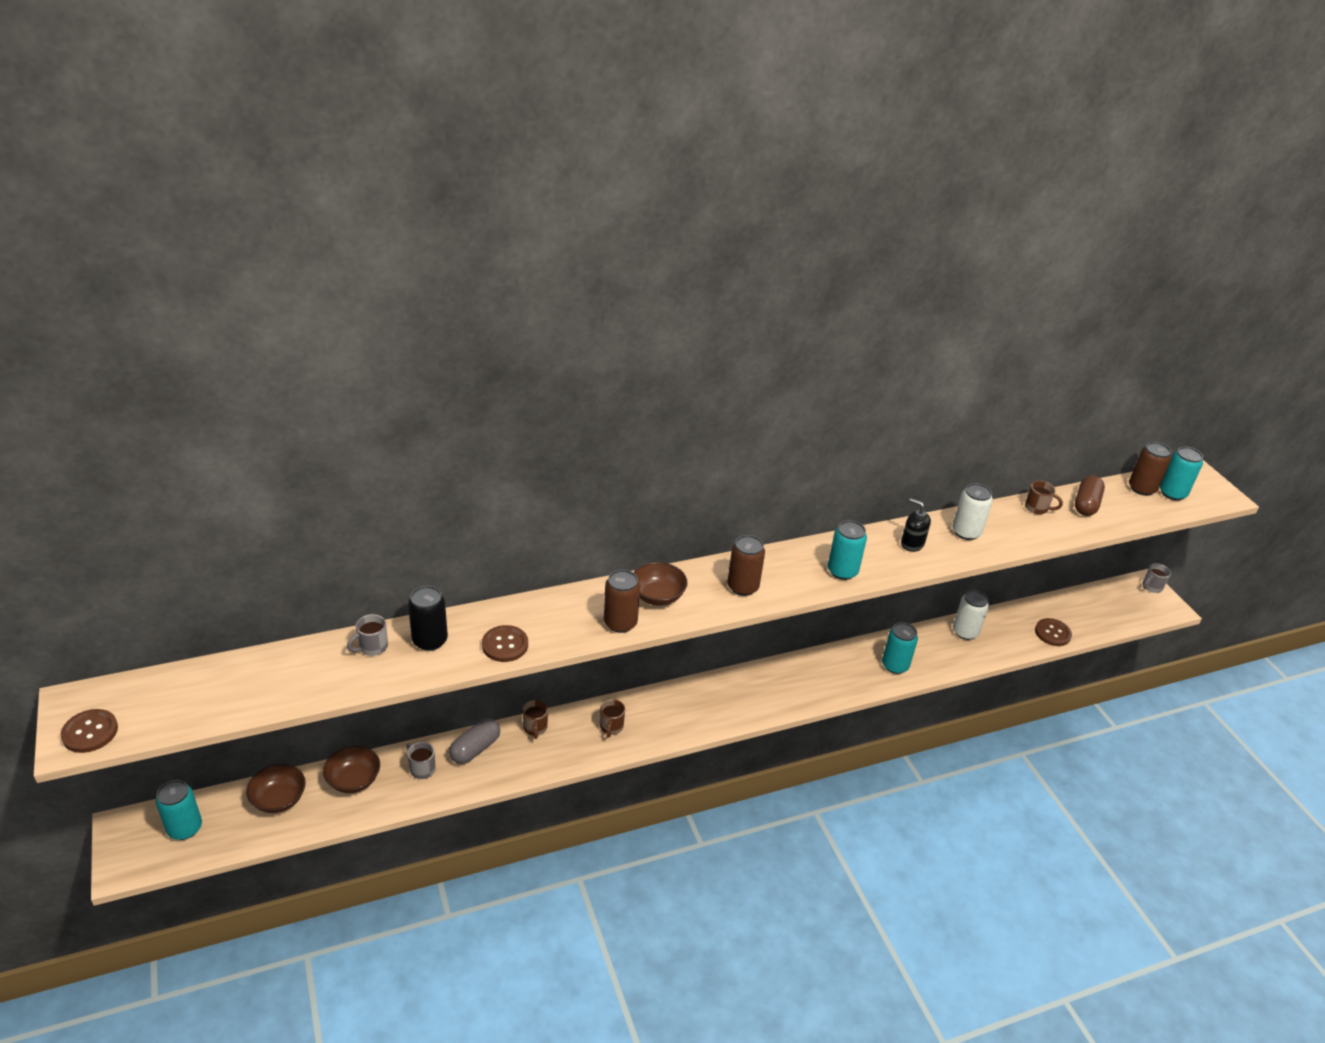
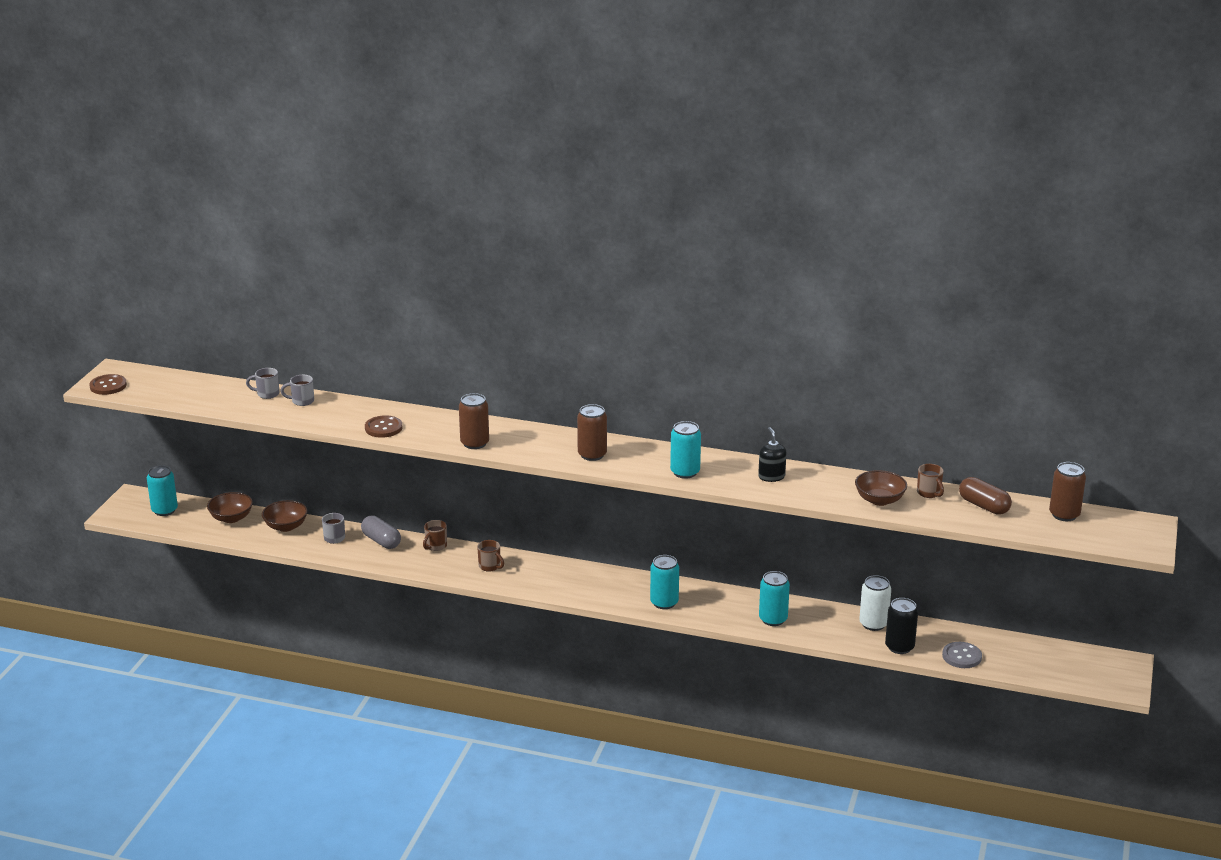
camera: 40 degrees right, 10 degrees down
black can [408,586,448,651] -> black can moved to [885,598,918,654]
grey capsule [449,718,500,764] -> grey capsule turned 60 degrees clockwise [361,515,401,549]
brown mug [600,699,625,738] -> brown mug turned 90 degrees counterclockwise [477,540,504,572]
brown bowl [633,562,688,606] -> brown bowl moved to [855,470,907,506]
white can [952,483,993,540] -> none
brown button [1035,618,1072,646] -> grey button [942,642,982,668]
brown capsule [1075,475,1105,516] -> brown capsule turned 75 degrees clockwise [959,477,1012,515]
grey mug [1142,563,1171,593] -> grey mug moved to [246,368,279,399]
turquoise can [1160,447,1203,501] -> turquoise can moved to [650,555,679,609]

